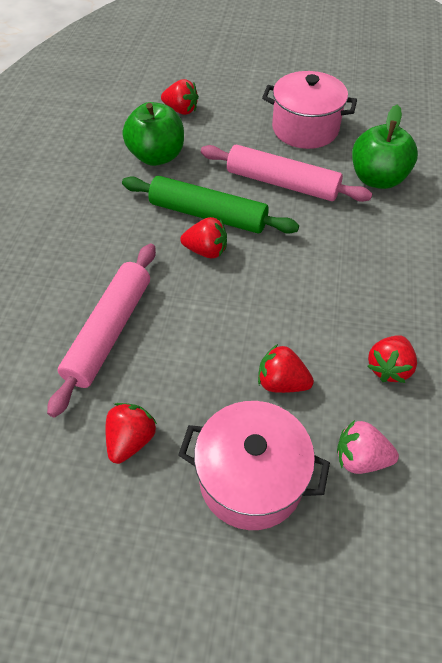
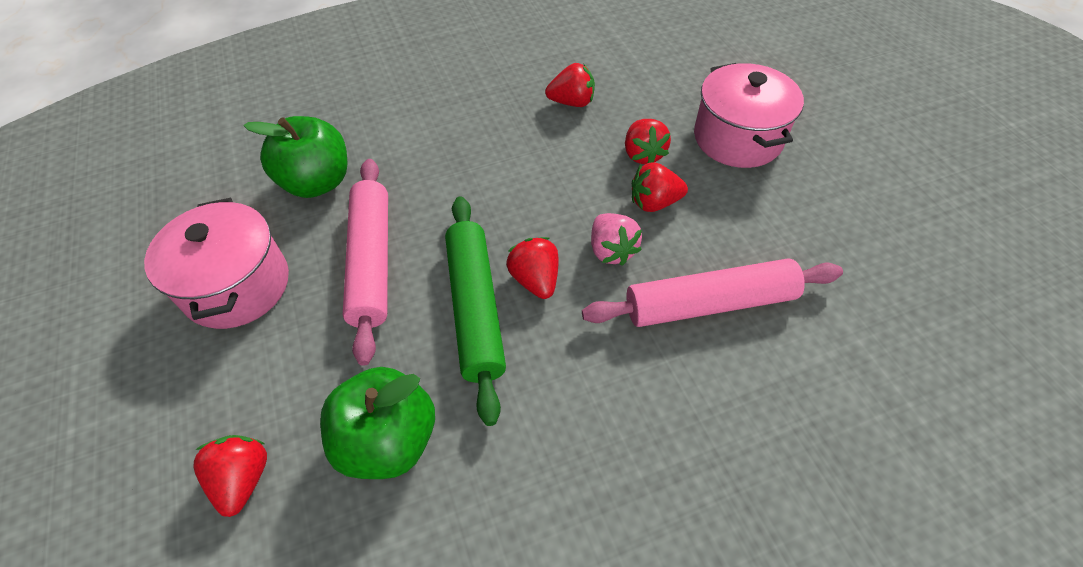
camera: 120 degrees left, 0 degrees up
red strawberry [106,403,157,464] -> red strawberry moved to [632,162,688,212]
pink strawberry [337,420,399,474] -> pink strawberry moved to [591,213,642,266]

